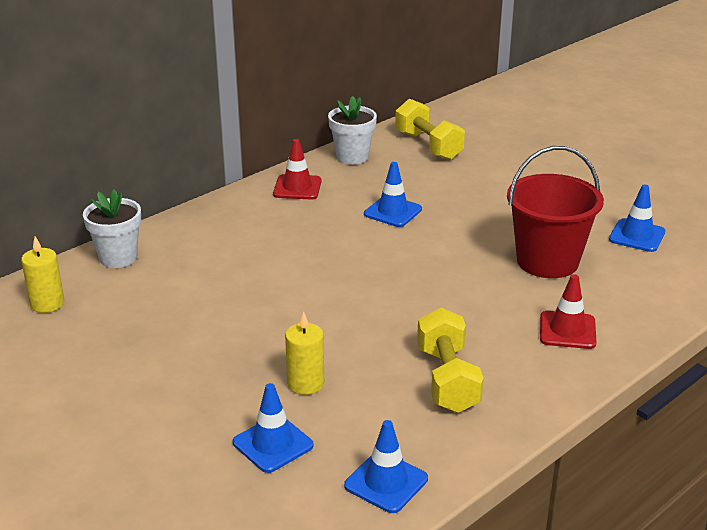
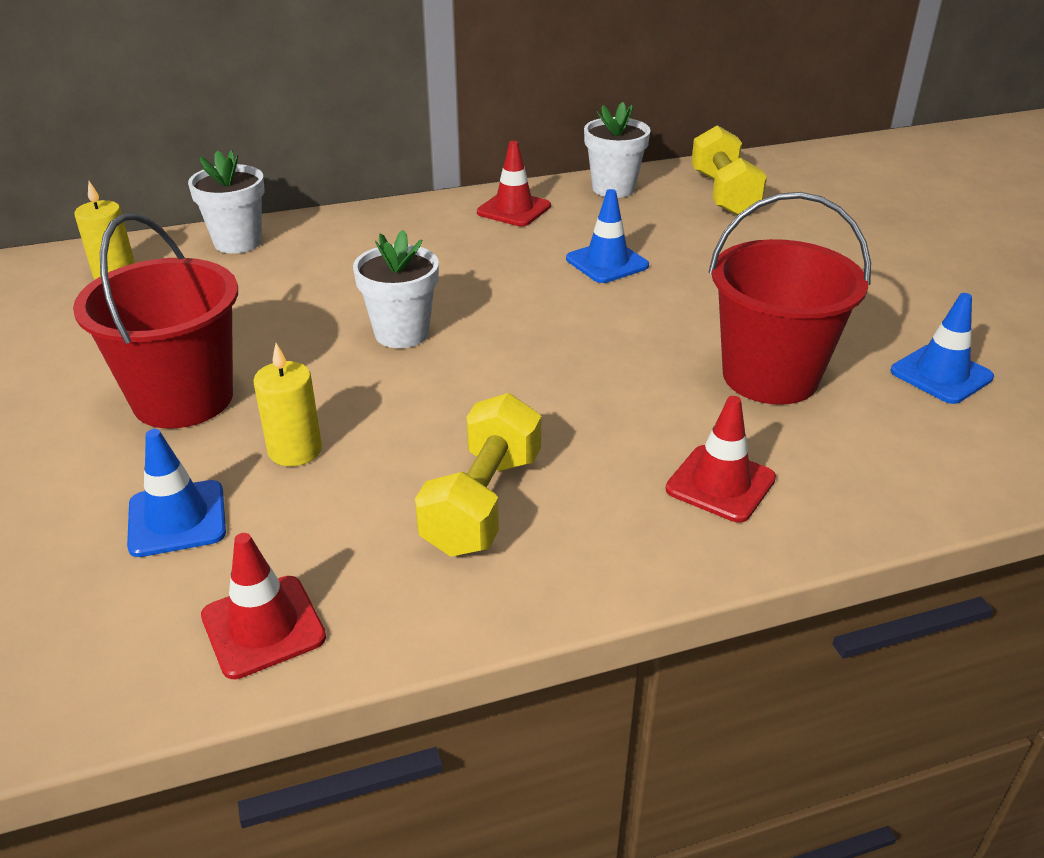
camera: 25 degrees right, 5 degrees up
blue traffic cone [344,420,428,513] -> red traffic cone [201,533,326,679]
none -> red bucket [73,213,238,429]
none -> white flower pot [353,230,439,348]

